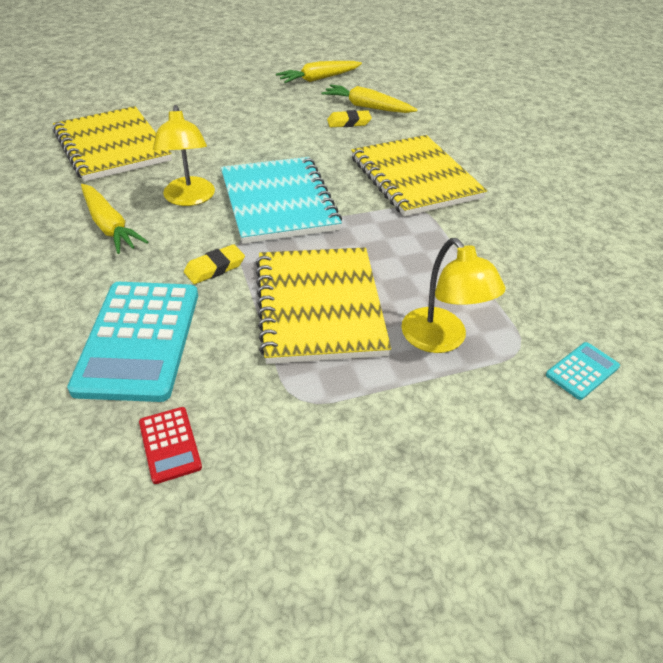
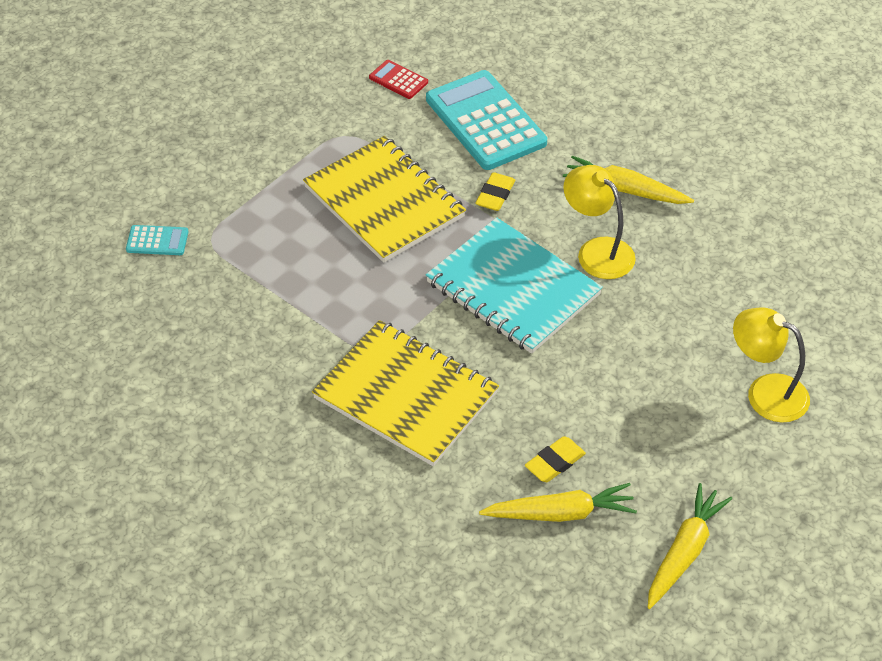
camera: 150 degrees right, 5 degrees up
yellow notebook [53,106,172,182] -> none
yellow lamp [401,238,506,353] -> yellow lamp moved to [733,308,810,423]
turquoise calculator [546,342,620,400] -> turquoise calculator turned 105 degrees counterclockwise [126,225,189,255]

